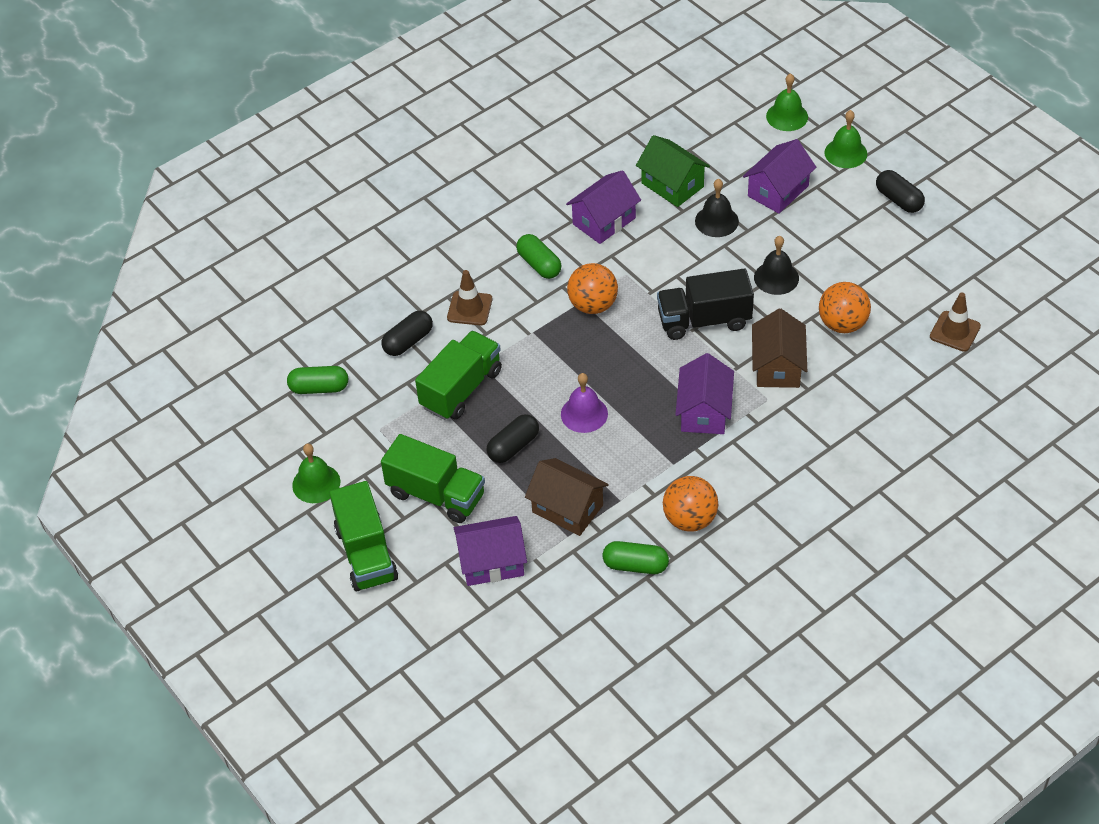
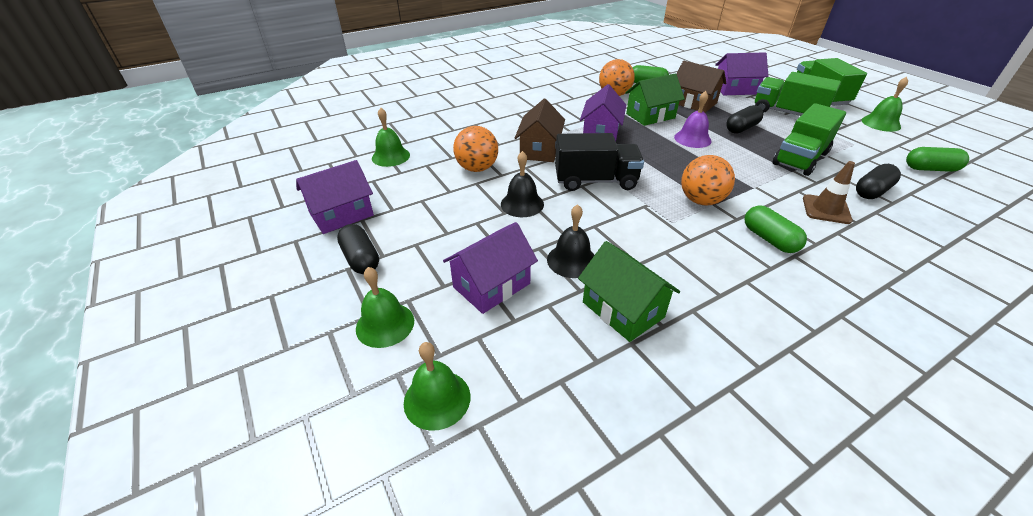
camera: 175 degrees left, 10 degrees down
purple house [566,170,641,244] -> purple house moved to [296,160,374,234]
brown traffic cone [930,293,981,352] -> green bell [372,108,410,167]
none -> green house [625,74,685,126]

